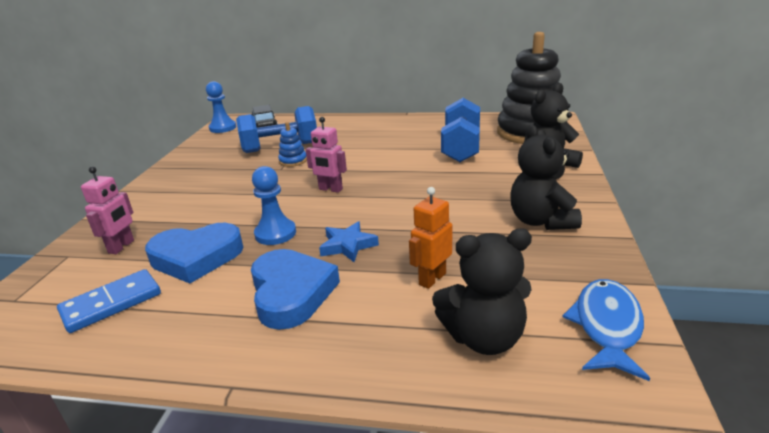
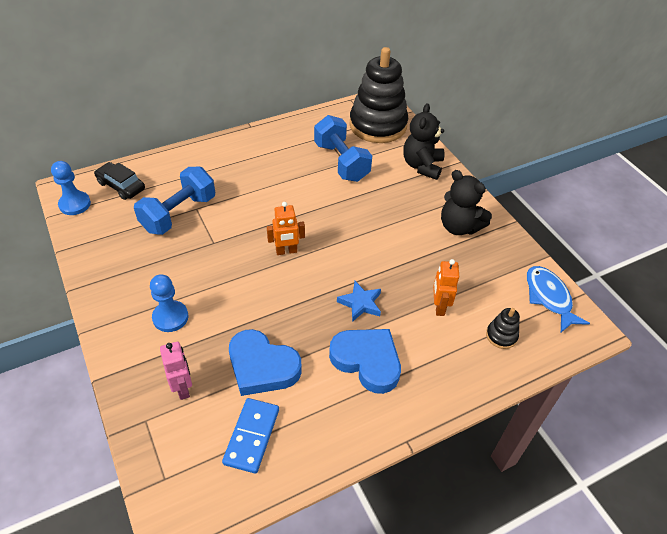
camera: 40 degrees left, 20 degrees up
blue heart [145,223,244,284] -> blue heart turned 75 degrees clockwise [229,329,302,396]
blue pawn [252,166,296,245] -> blue pawn moved to [150,274,188,332]
blue stacking toy [278,122,307,167] -> none
pink robot [306,117,347,193] -> orange robot [267,202,305,255]
black teddy bear [432,228,532,355] -> black stacking toy [486,308,520,349]

